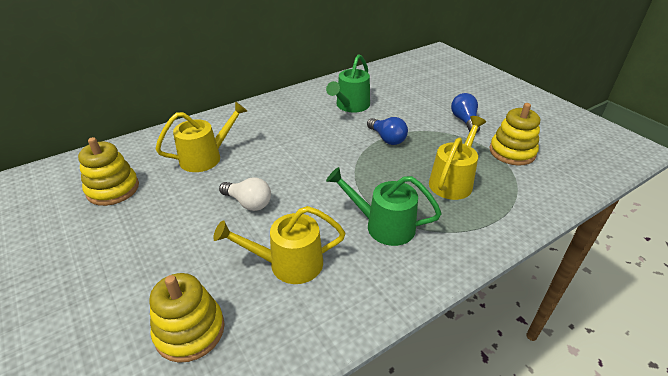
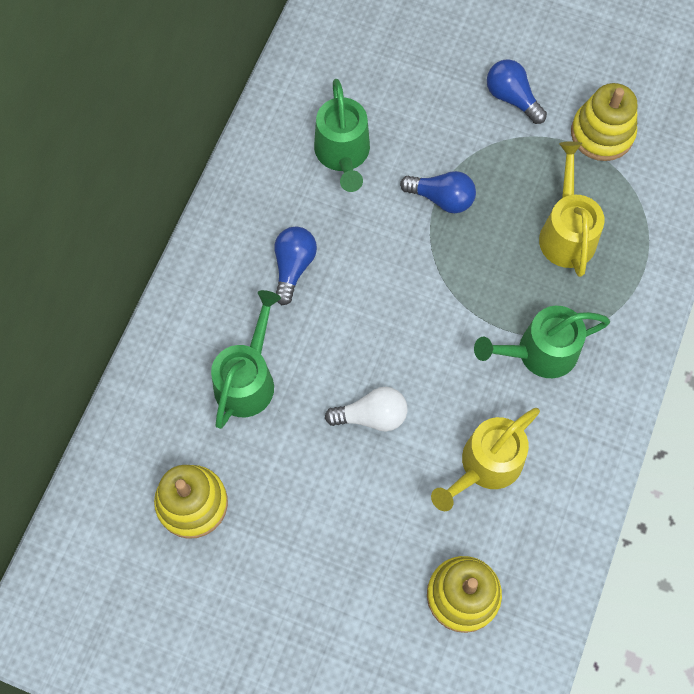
camera: 35 degrees left, 30 degrees up
yellow watering can [156,101,247,172] -> green watering can [211,290,281,429]
none -> blue light bulb [274,227,317,305]

